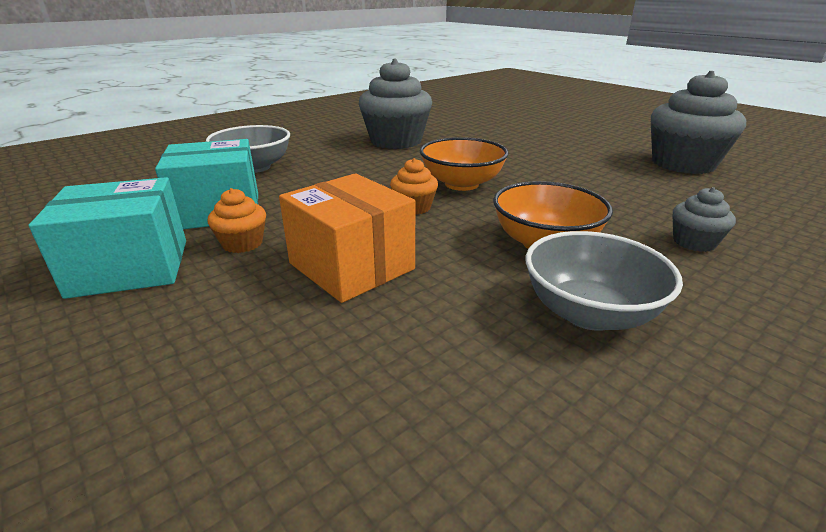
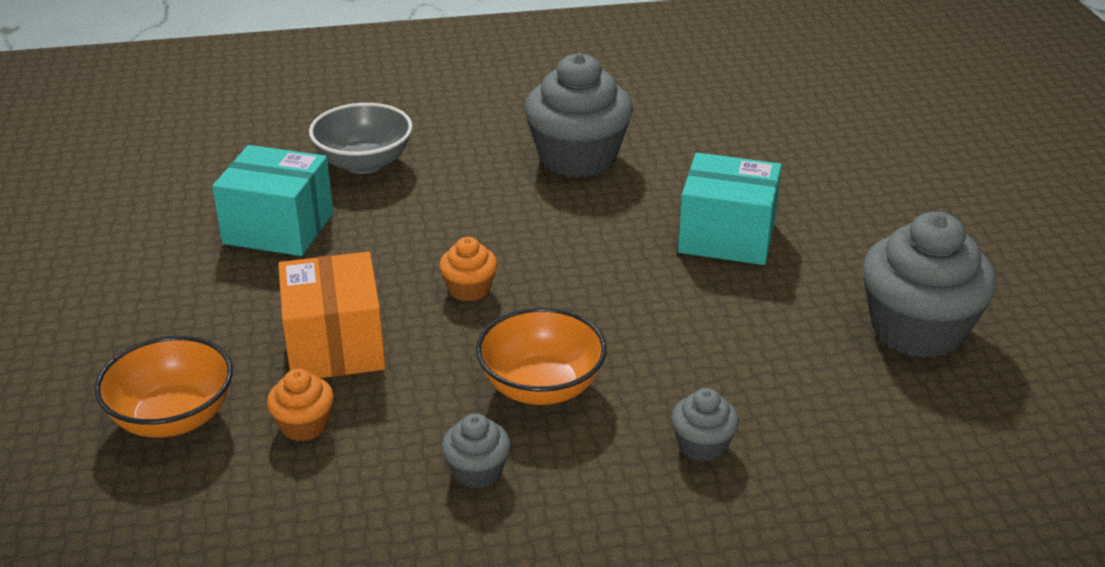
camera: 30 degrees right, 5 degrees up
turquoise box [29,177,186,299] -> turquoise box moved to [678,153,782,265]
orange cupcake [208,188,266,253] -> orange cupcake moved to [267,369,334,441]
orange bowl [420,137,509,191] -> orange bowl moved to [95,336,233,438]
grey bowl [526,231,683,331] -> grey cupcake [441,413,511,489]

